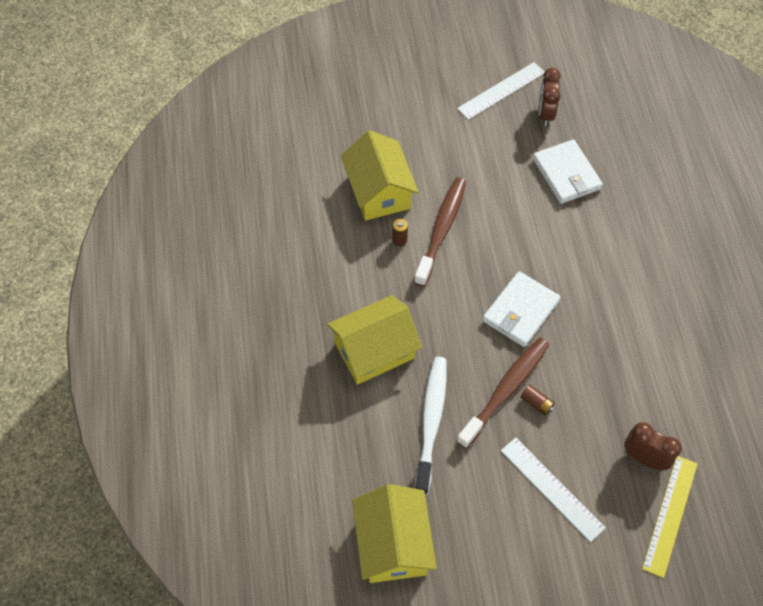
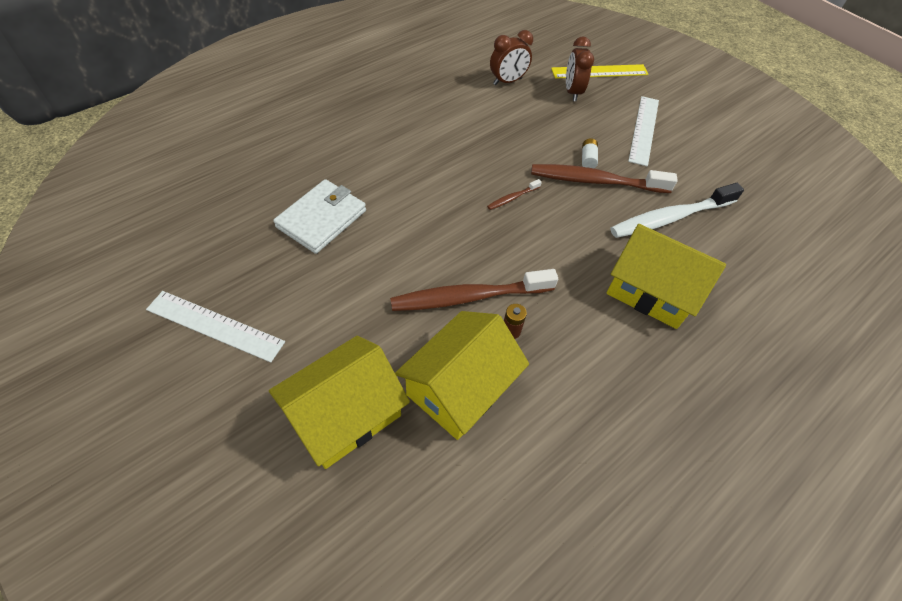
camera: 125 degrees left, 5 degrees down
yellow house [352,484,437,583] -> yellow house moved to [269,336,410,469]
white wallet [483,271,560,347] -> brown toothbrush [487,179,542,210]
brown battery [520,385,555,415] -> white battery [582,138,598,168]
brown clock [538,68,561,127] -> brown clock moved to [490,30,533,85]

